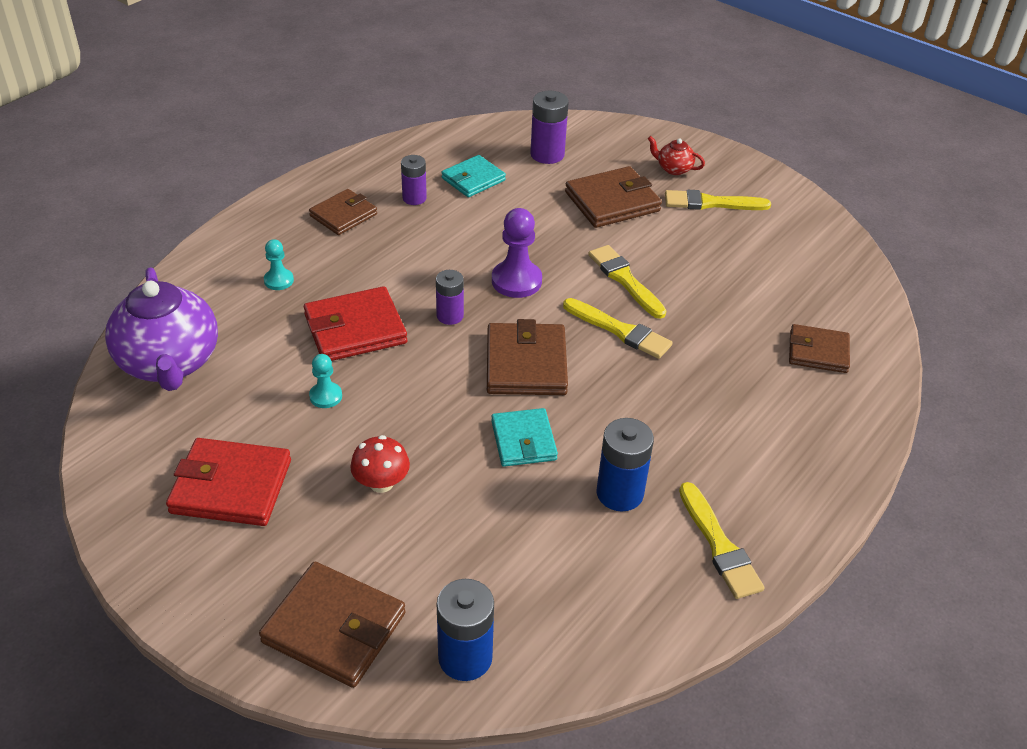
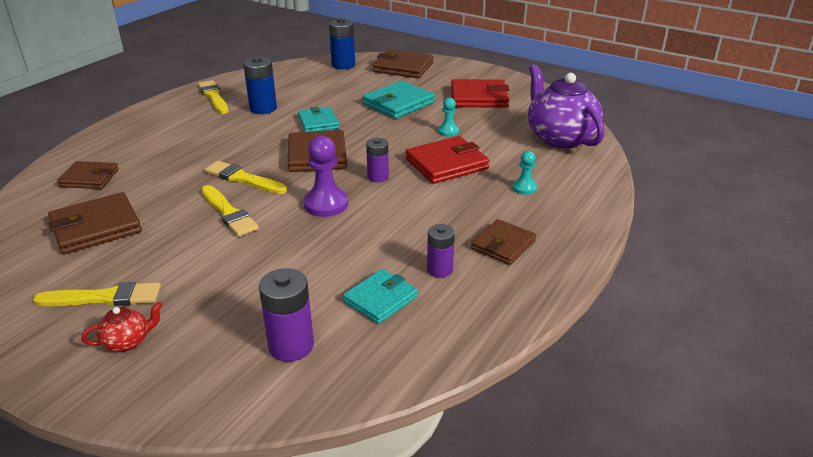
camera: 175 degrees right, 10 degrees down
red mushroom [350,435,410,493] -> turquoise wallet [362,81,435,119]
brown wallet [565,166,662,228] -> brown wallet moved to [48,192,142,254]
red teapot [648,136,705,175] -> red teapot turned 45 degrees counterclockwise [81,302,163,352]

